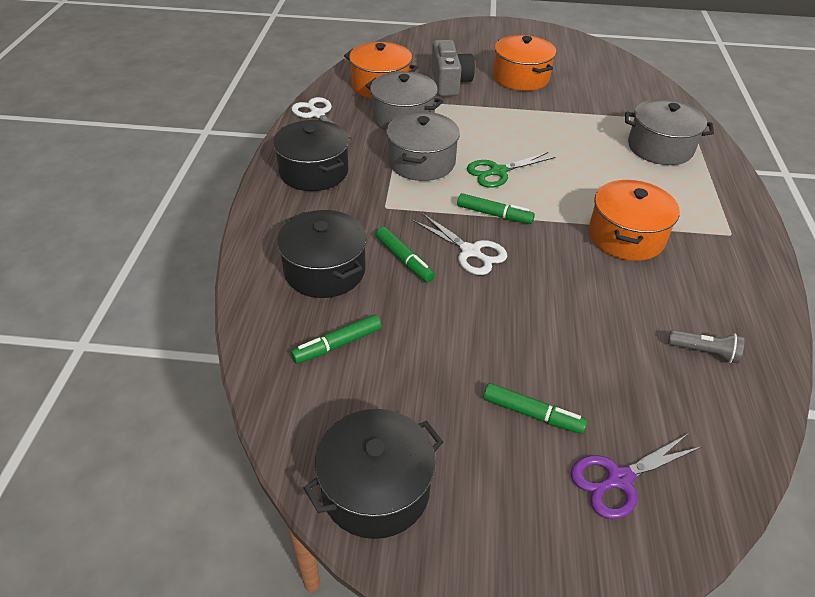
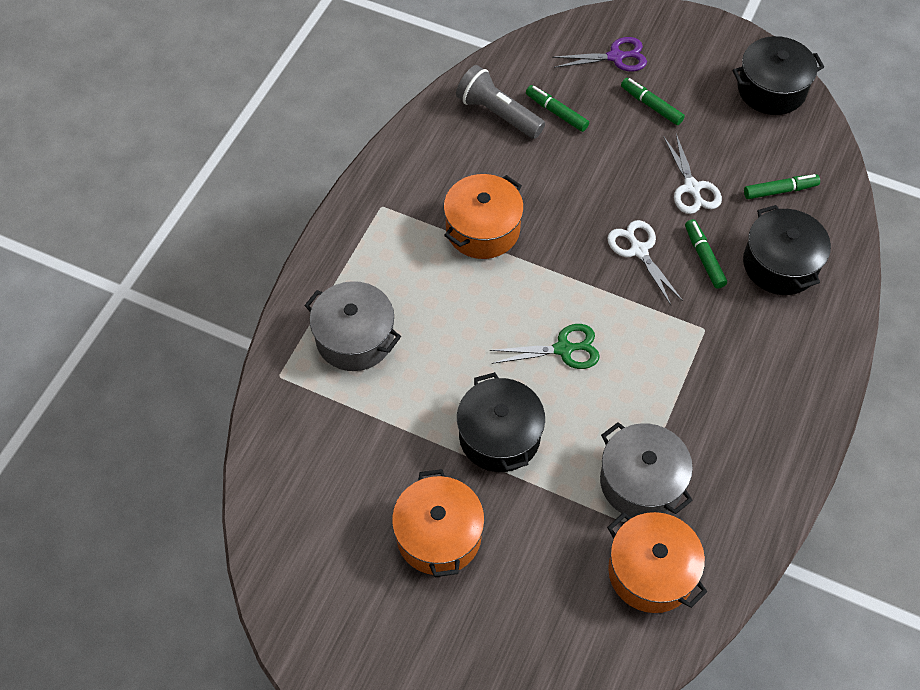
camera: 160 degrees left, 15 degrees up
black pot [273,120,349,191] -> black pot moved to [457,372,545,472]
white scissors [292,97,352,139] -> white scissors moved to [663,134,722,214]
grey pot [386,112,460,181] -> none
grey camera [432,40,475,96] -> none
green marker [457,193,535,224] -> green marker moved to [526,85,589,132]
grey flashlight [668,330,744,364] -> grey flashlight [456,65,545,139], size x1.75

